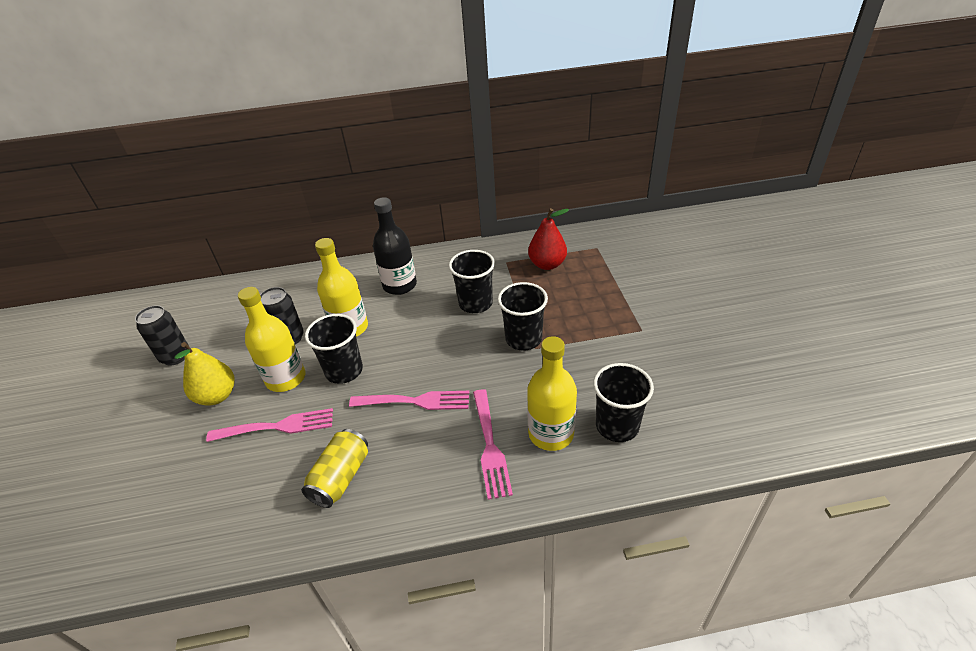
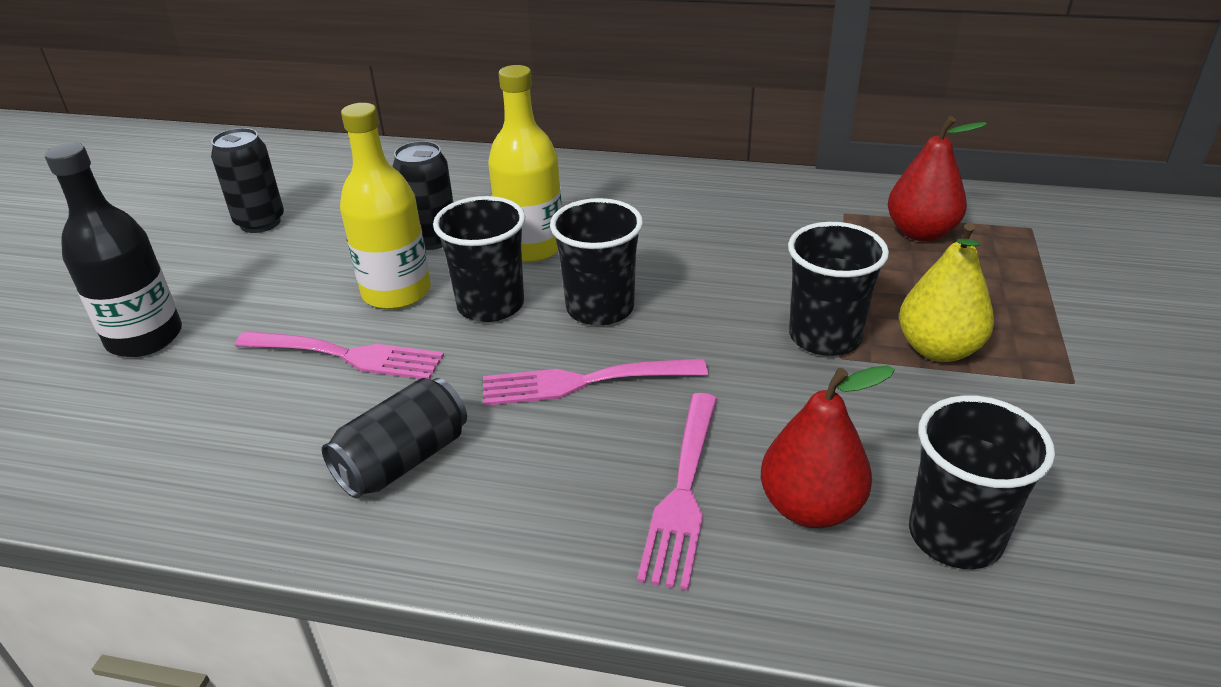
camera: 20 degrees right, 5 degrees down
yellow pear [174,342,234,405] -> yellow pear moved to [899,223,994,362]
yellow can [301,429,368,508] -> black can [322,378,467,498]
pink fork [349,391,469,410] -> pink fork turned 150 degrees clockwise [483,358,708,406]
black bottle [373,197,417,295] -> black bottle moved to [45,143,182,357]
black cup [449,250,495,313] -> black cup moved to [550,198,643,326]
yellow bottle [527,336,577,451] -> red pear [761,366,895,528]

